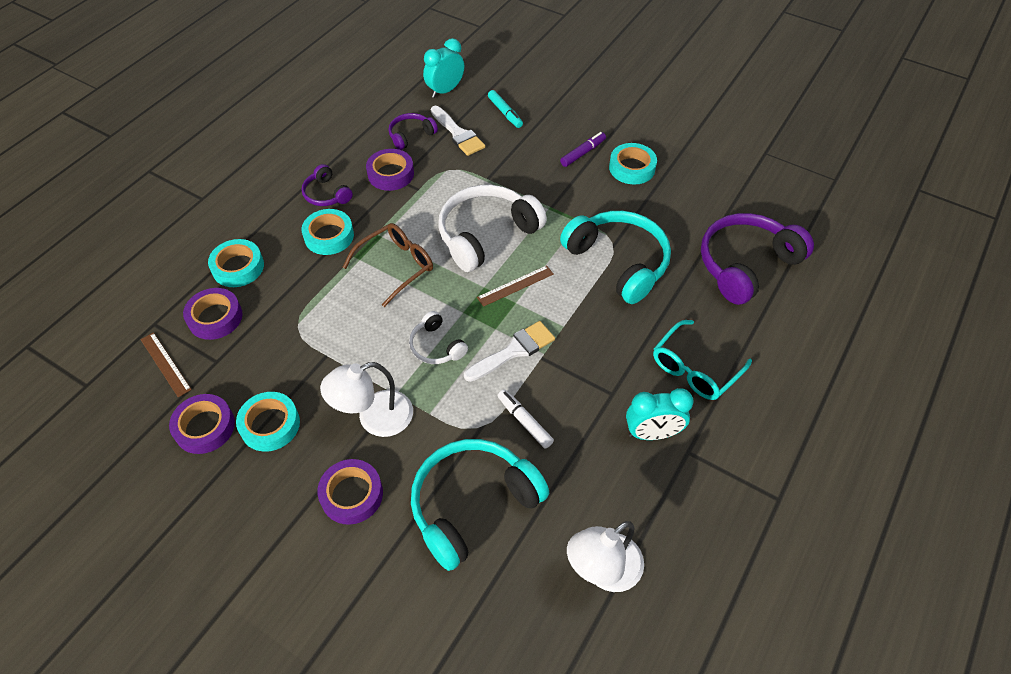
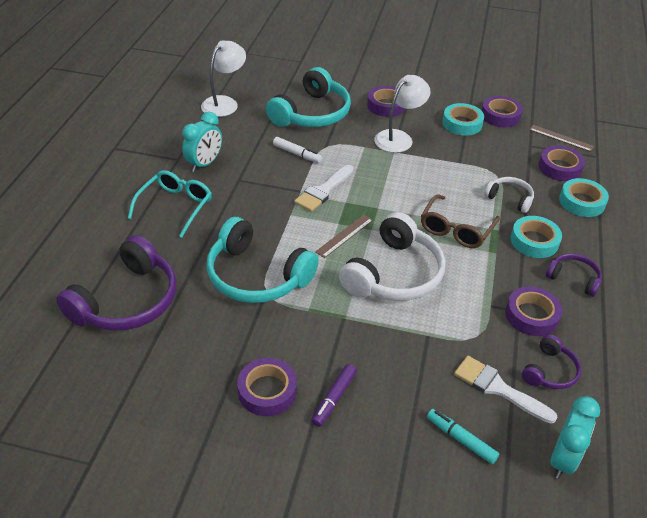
camera: 160 degrees right, 10 degrees down
white headphones [409,311,468,364] -> white headphones moved to [484,177,534,213]
turquoise tape [609,143,657,185] -> purple tape [237,358,297,416]
turquoise clock [626,388,694,440] -> turquoise clock turned 150 degrees clockwise [182,112,222,172]

